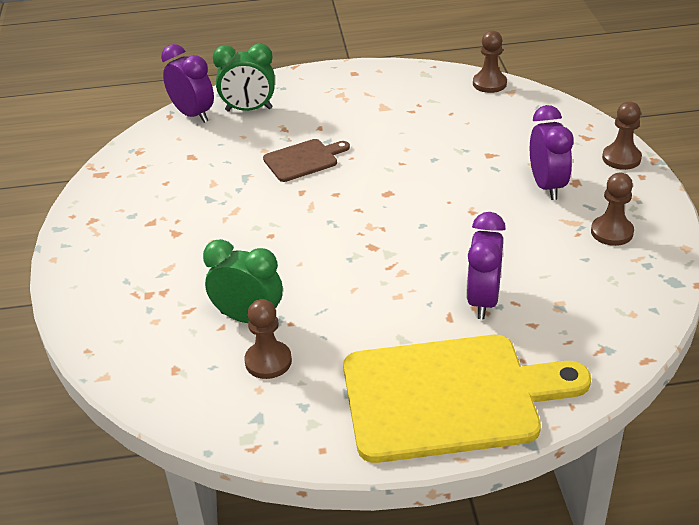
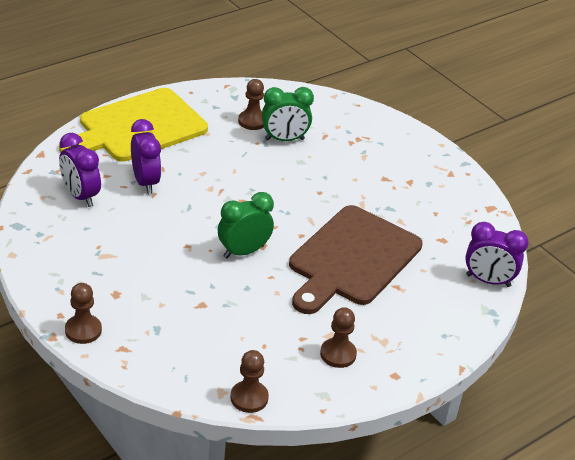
camera: 145 degrees right, 0 degrees up
green clock [213,43,275,112] -> green clock moved to [218,192,274,258]
brown cutting board [263,139,350,182] -> brown cutting board [289,205,423,314], size x2.13
purple clock [530,105,574,200] -> purple clock moved to [59,133,101,207]
brown pawn [591,173,634,246] -> brown pawn moved to [320,307,357,368]

